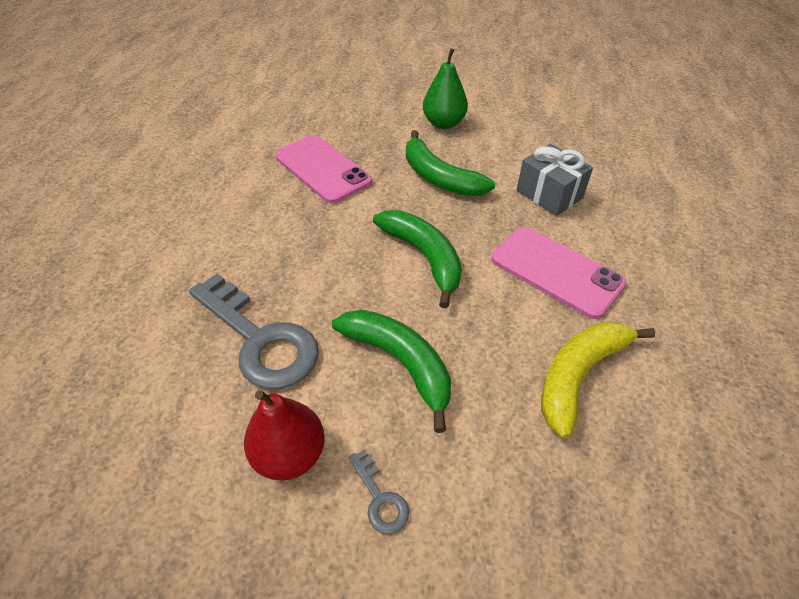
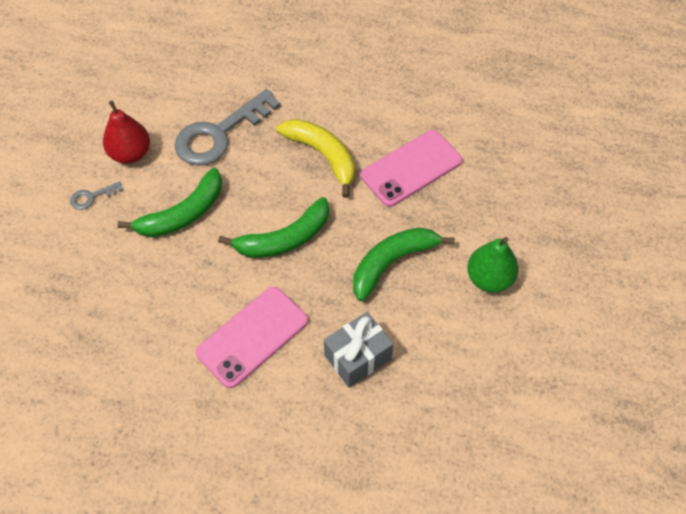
camera: 95 degrees right, 10 degrees up
yellow banana [541,322,655,438] -> yellow banana moved to [277,119,355,198]

